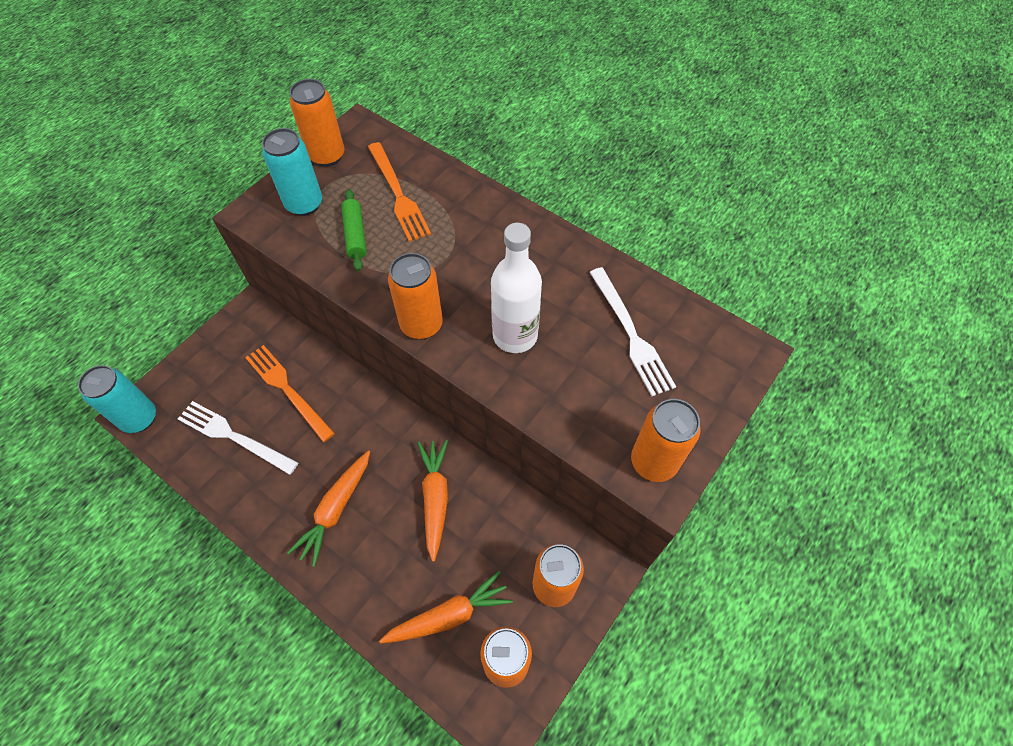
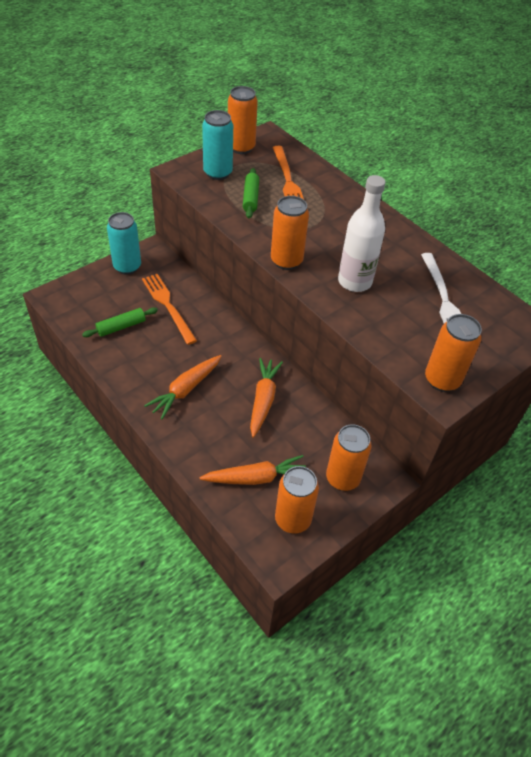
camera: 10 degrees right, 10 degrees down
turquoise can [78,365,156,433] -> turquoise can moved to [107,212,141,275]
white fork [178,401,298,475] -> green rolling pin [82,307,158,337]

